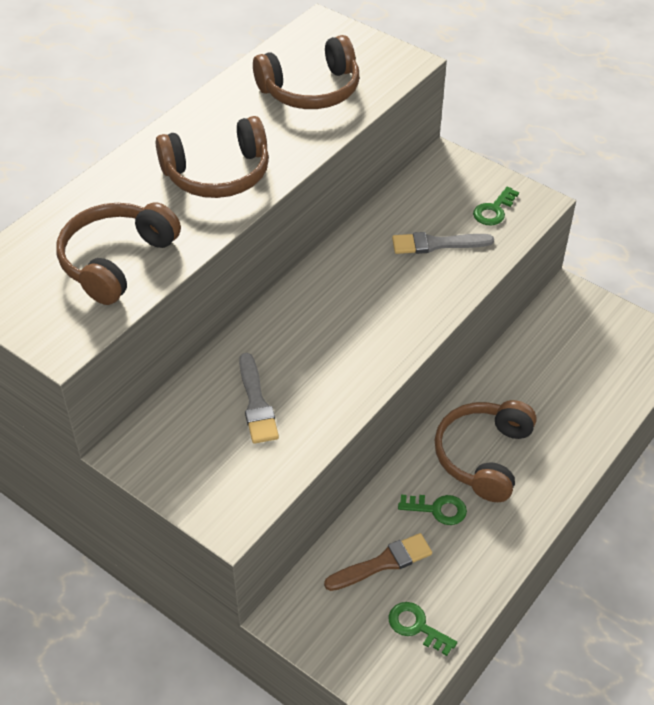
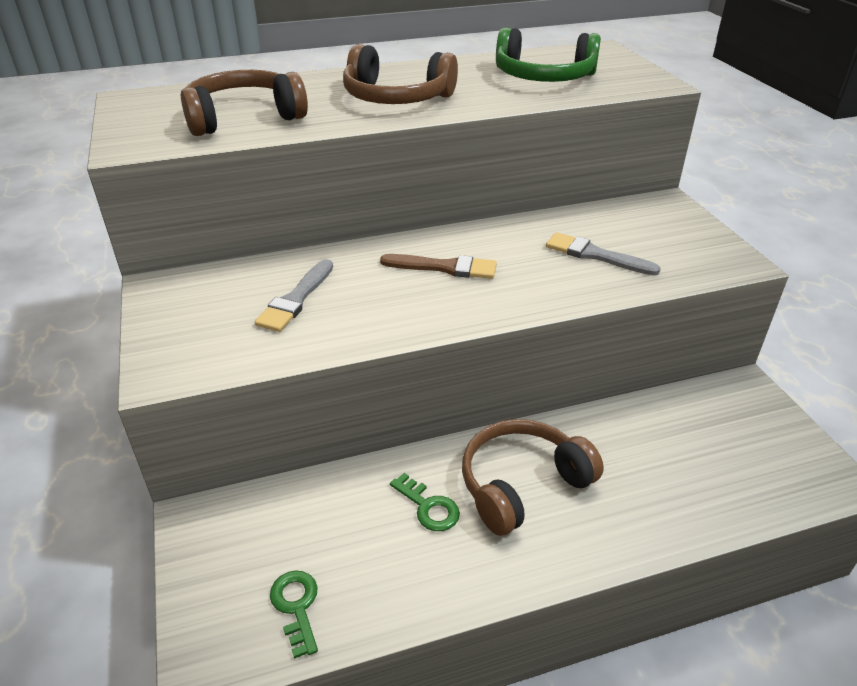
camera: 35 degrees right, 10 degrees down
brown headphones [253,35,359,109] -> green headphones [496,27,601,82]
brown brush [324,533,432,591] -> brown brush moved to [380,254,497,279]
green key [473,187,519,225] -> none

